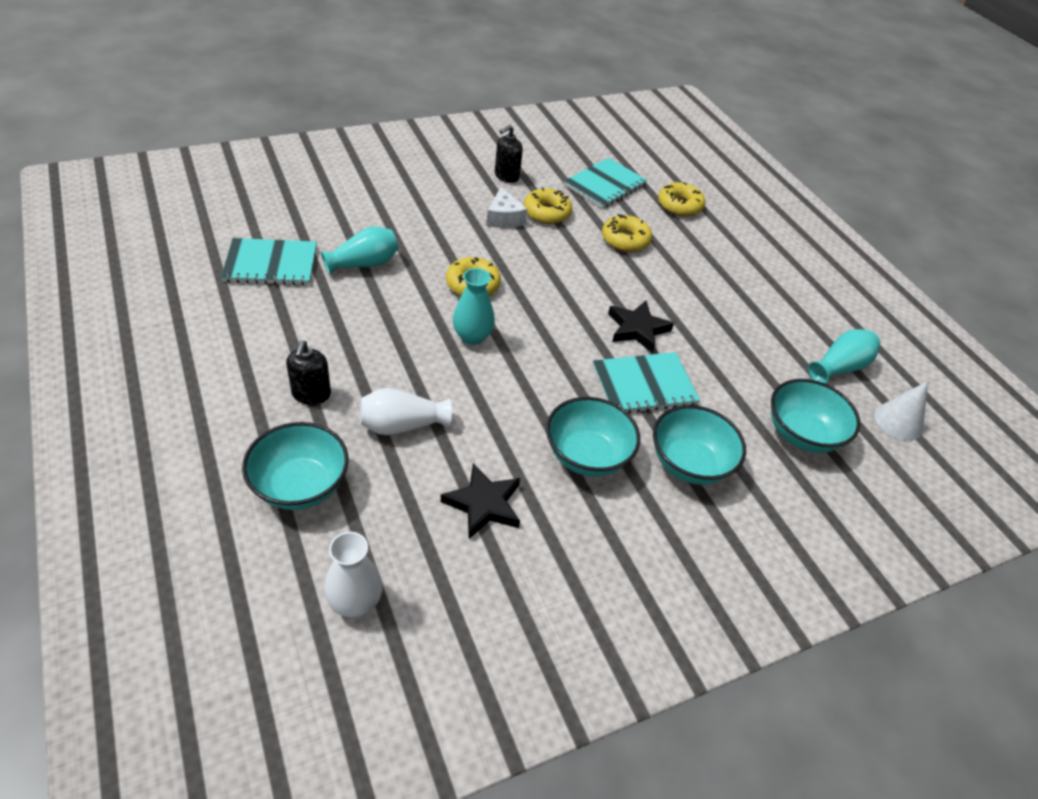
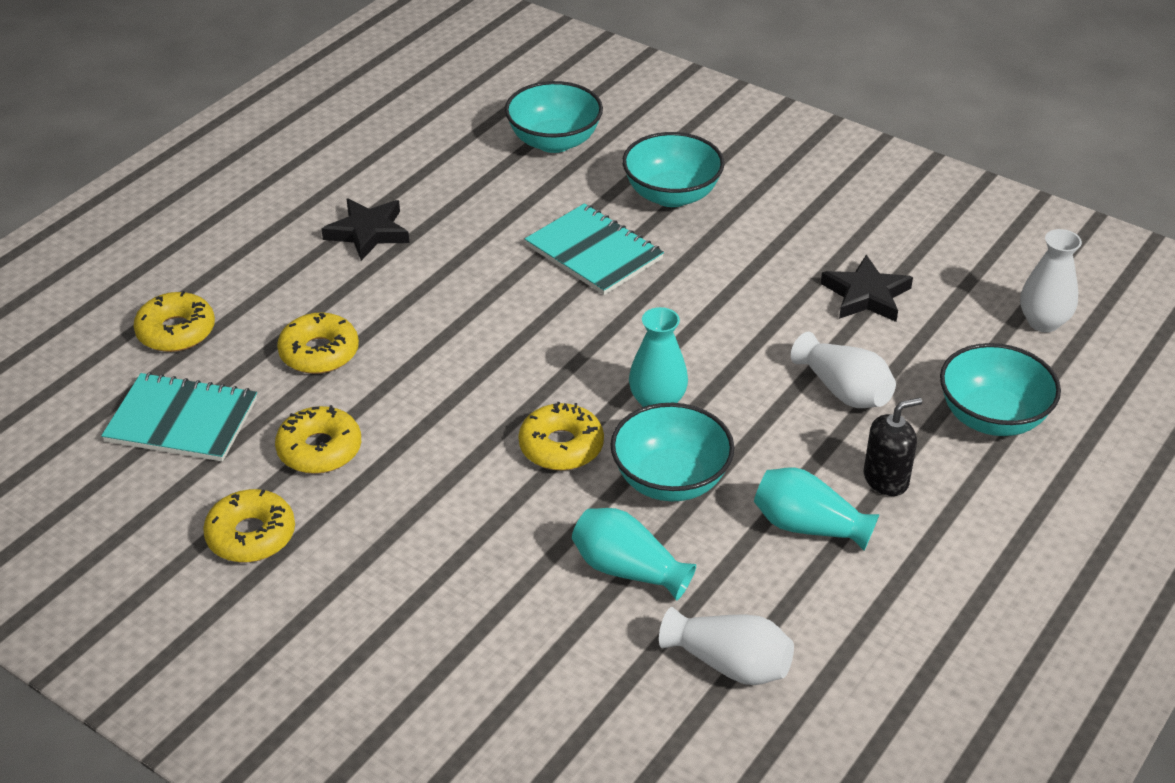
camera: 115 degrees left, 5 degrees down
turquoise notebook [221,238,317,285] -> white vase [659,607,794,685]
white cheese [486,187,528,228] -> none
black soap dispenser [495,125,523,183] -> yellow donut [203,489,295,562]
turquoise bowl [546,397,640,477] -> turquoise bowl moved to [610,403,735,502]
black star [608,301,674,353] -> black star moved to [321,198,409,261]
turquoise vase [808,329,880,384] -> turquoise vase moved to [754,467,880,551]
white cone [875,381,928,441] -> none

